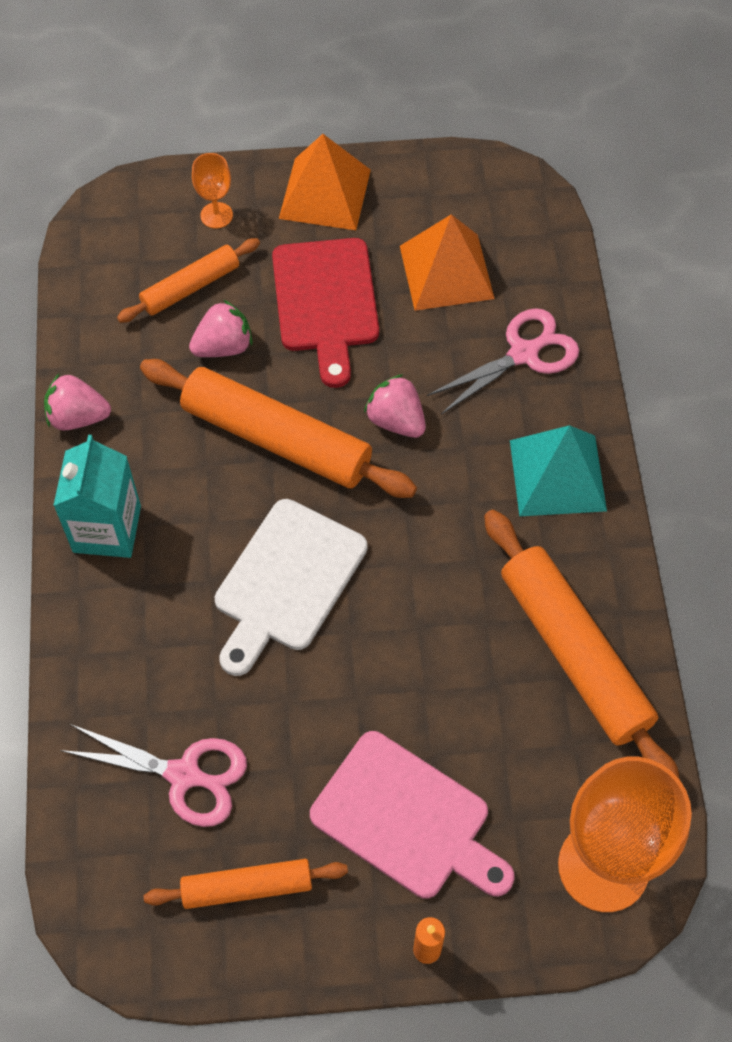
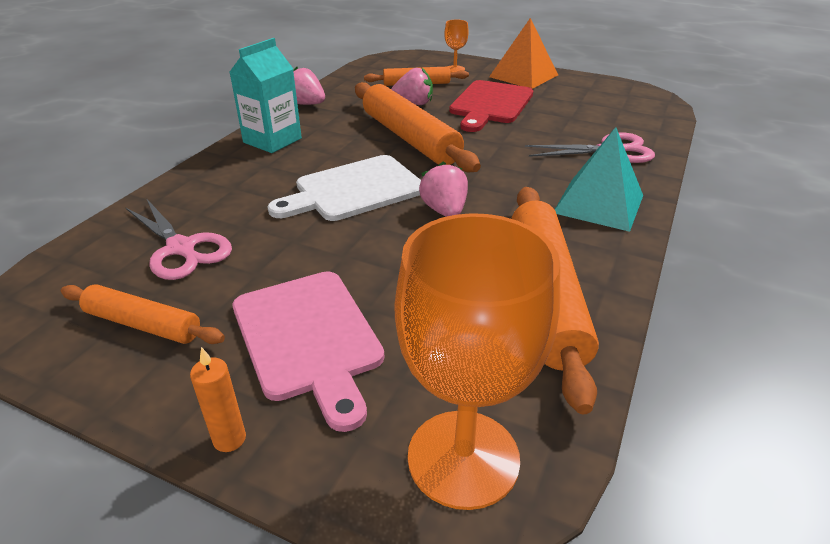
camera: 30 degrees right, 25 degrees down
pink strawberry [364,374,426,438] -> pink strawberry moved to [419,162,468,217]
orange pyramid [400,214,495,311] -> none

